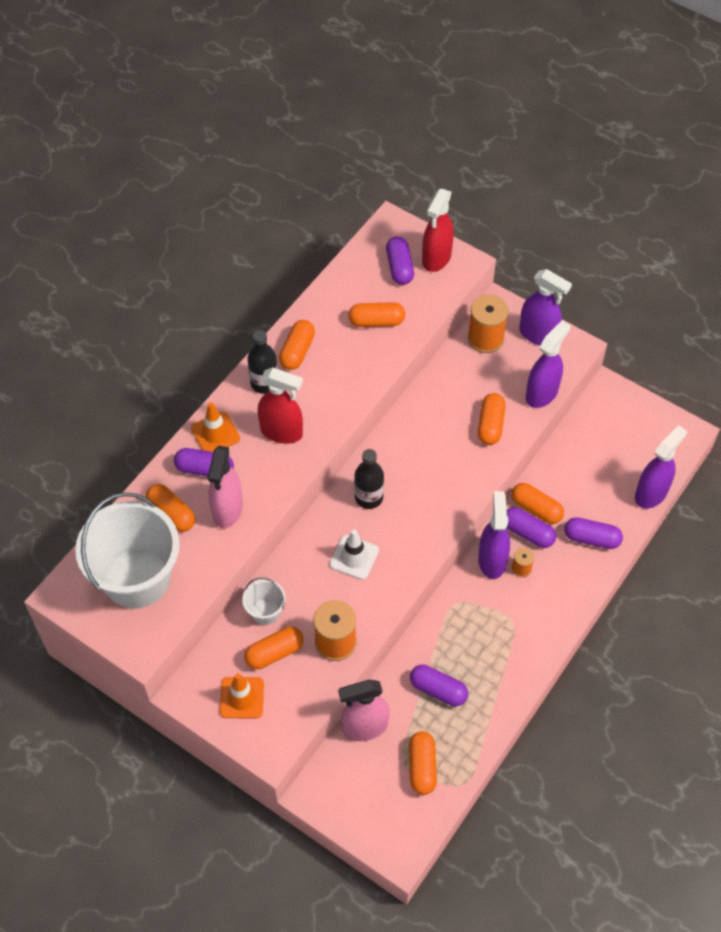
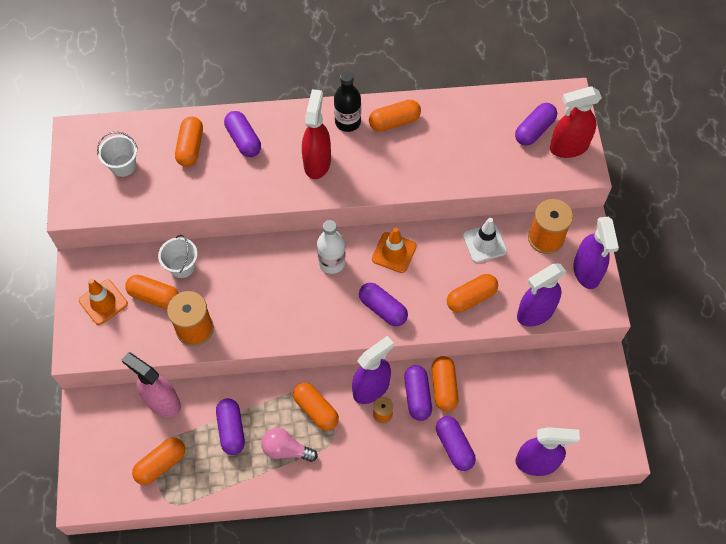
camera: 50 degrees right, 5 degrees up
white bucket [75,492,180,608] -> white bucket [97,132,138,177], size x0.44
orange traffic cone [191,402,240,452] -> orange traffic cone moved to [372,227,417,273]
pink spray bottle [208,446,243,528] -> none
red spray bottle [258,367,303,444] -> red spray bottle turned 150 degrees counterclockwise [302,89,331,179]
white traffic cone [330,530,379,580] -> white traffic cone moved to [463,218,507,263]
orange capsule [348,302,405,327] -> orange capsule moved to [293,383,339,430]
black bottle [354,449,384,509] -> white bottle [317,220,345,274]
purple spray bottle [526,320,570,408] -> purple spray bottle turned 150 degrees clockwise [517,264,566,327]
none -> pink light bulb [261,428,318,462]
none -> purple capsule [359,283,408,326]

